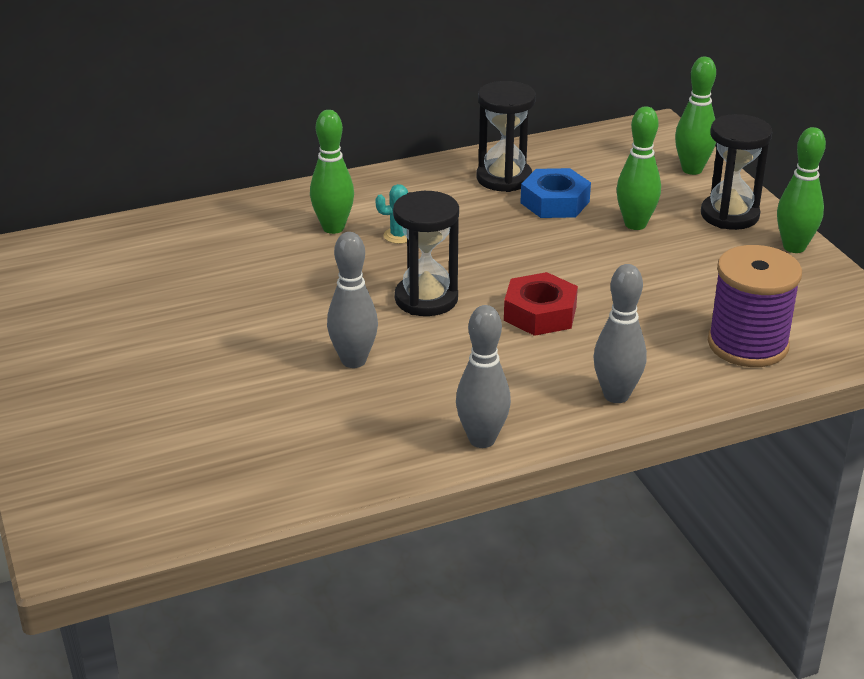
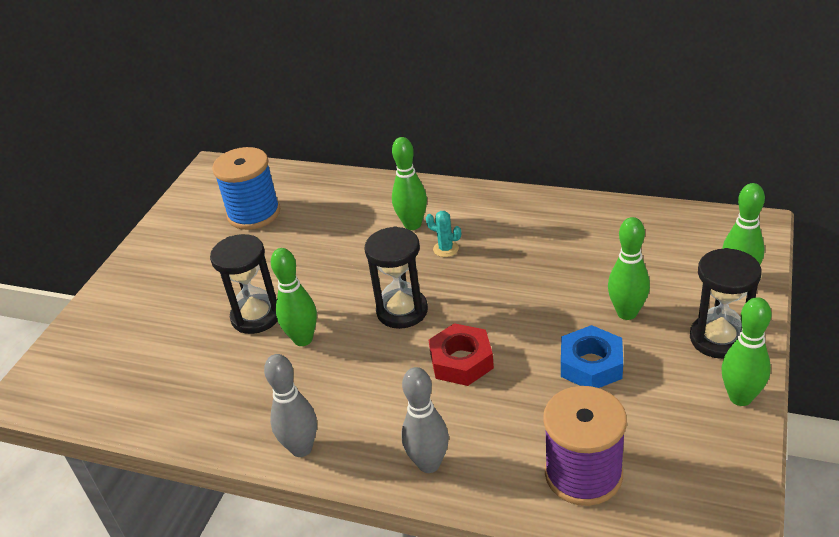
camera: 45 degrees right, 5 degrees up
grey bowling pin [327,232,378,368] -> green bowling pin [271,248,317,346]
black hourglass [477,81,536,192] -> black hourglass moved to [210,234,277,334]
blue nut [520,168,591,218] -> blue nut moved to [561,325,623,388]
none -> blue spool [212,147,280,230]

